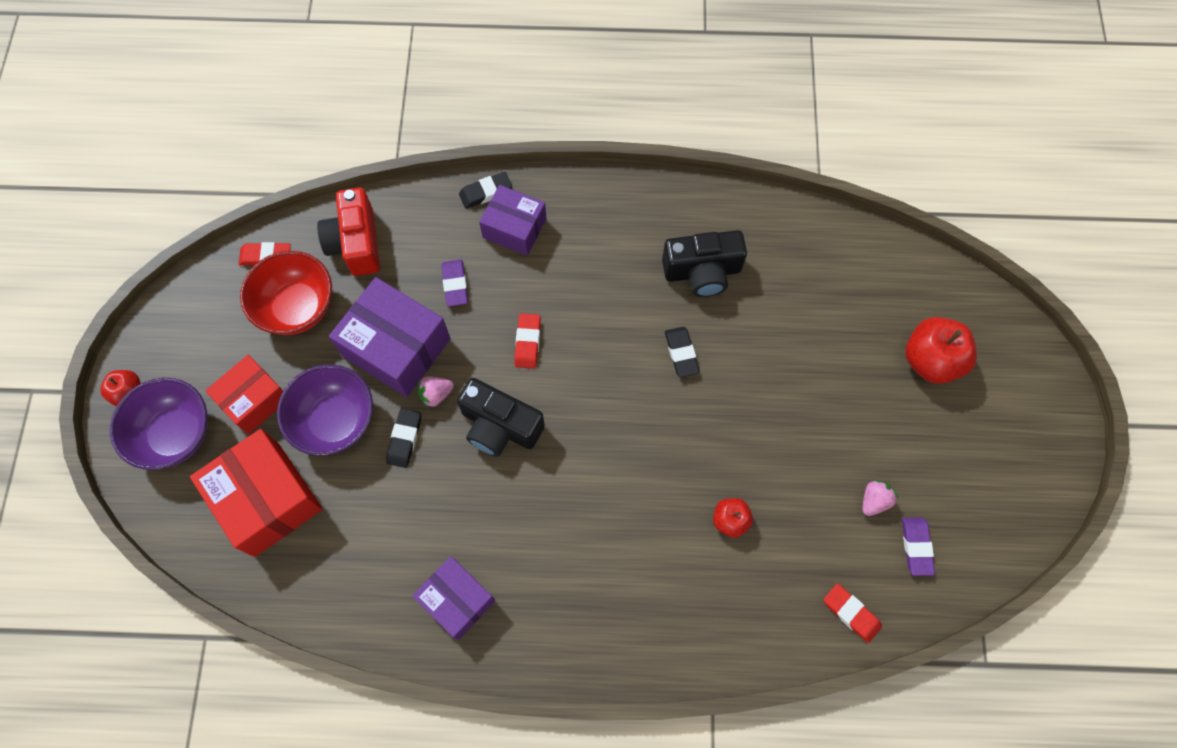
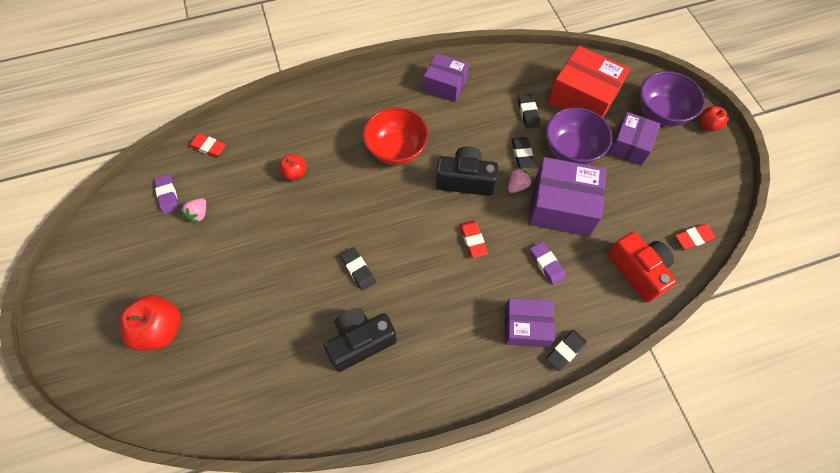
camera: 160 degrees right, 5 degrees down
red box [205,355,283,434] -> purple box [609,112,660,165]
red bowl [240,251,332,335] -> red bowl moved to [363,107,429,165]
none -> black eraser [518,93,540,129]

